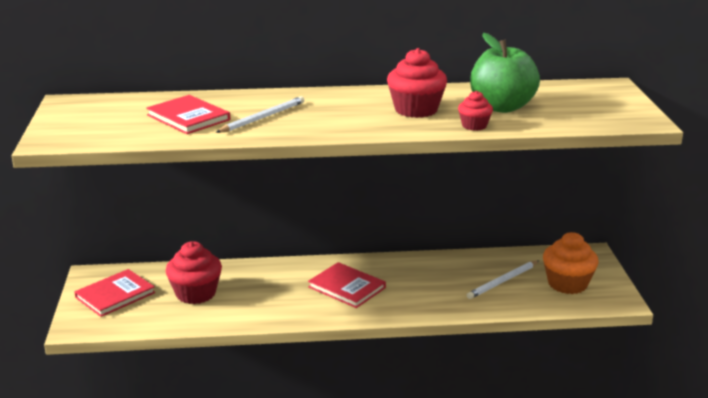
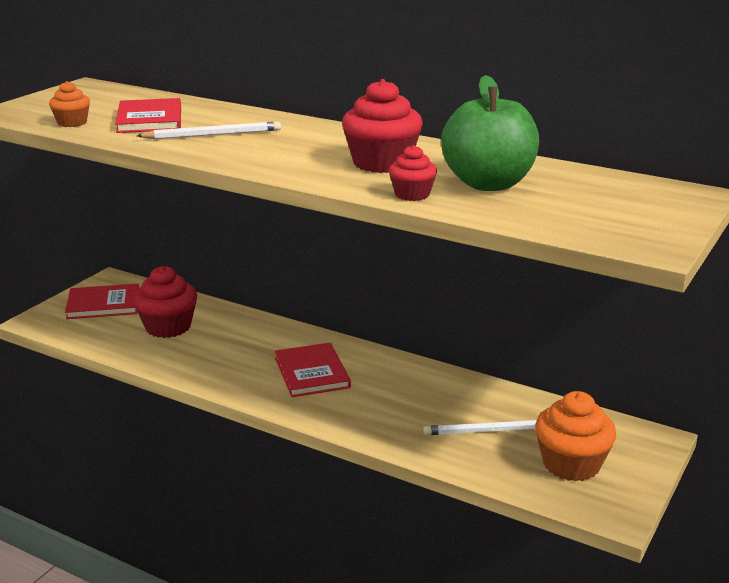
camera: 35 degrees right, 0 degrees up
none -> orange cupcake [49,81,90,127]

